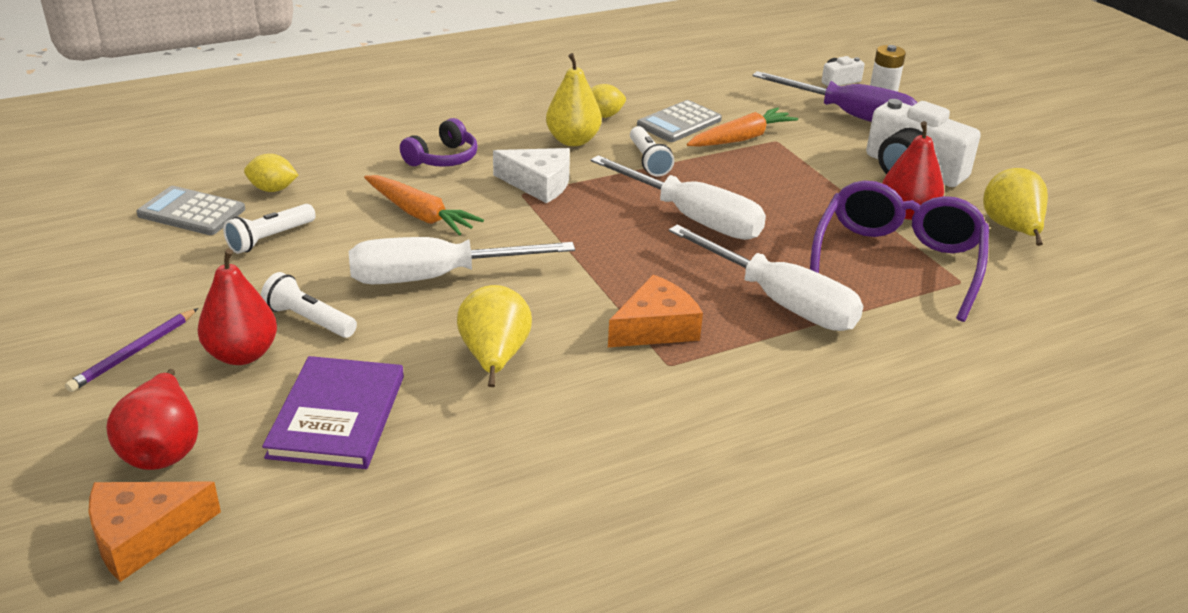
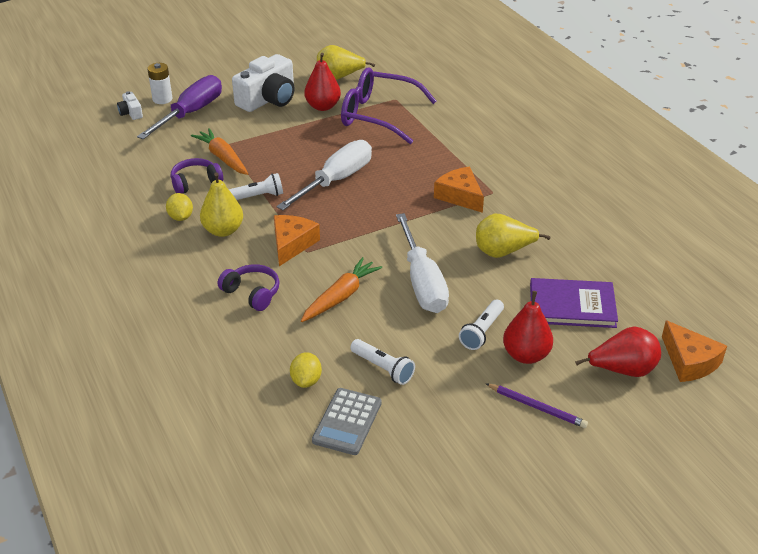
camera: 90 degrees left, 5 degrees up
white cheese [493,148,570,203] -> orange cheese [274,215,320,266]
grey calculator [637,100,722,142] -> purple headphones [171,158,223,194]
white screwdriver [669,224,863,331] -> none

